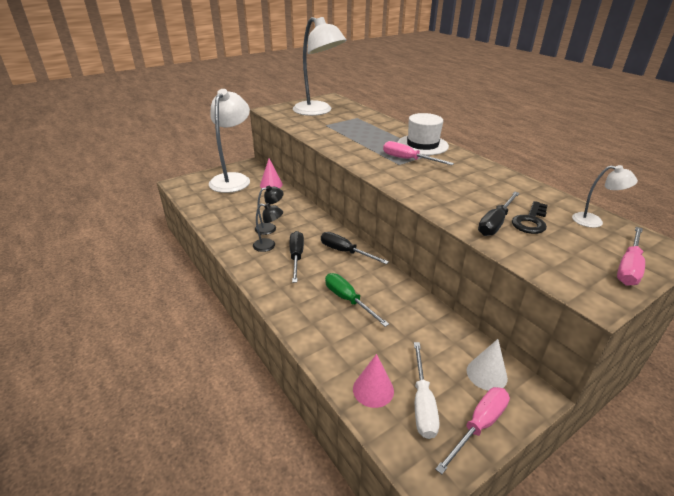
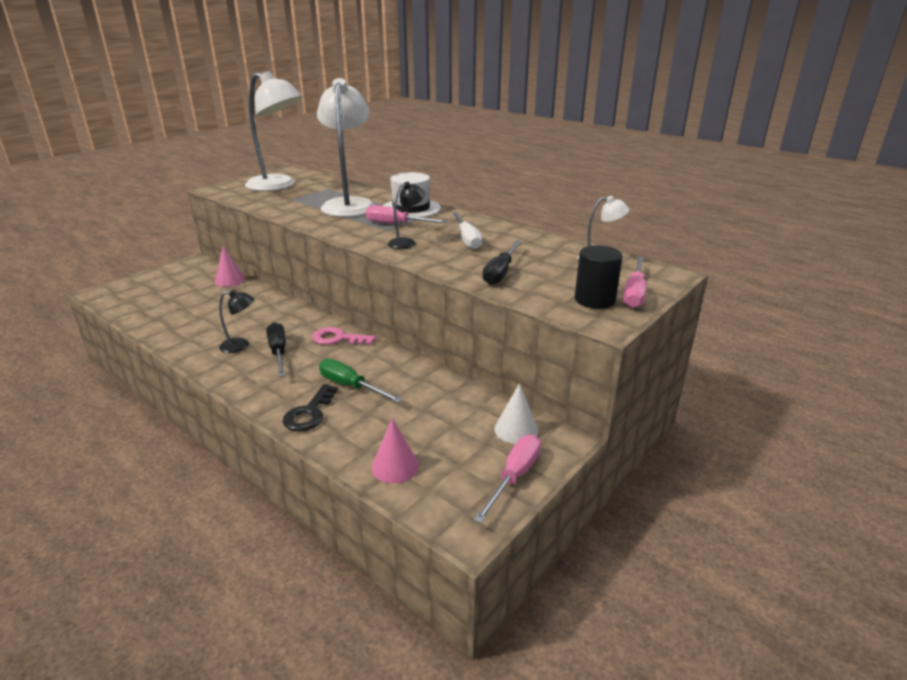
camera: 15 degrees left, 5 degrees down
white lamp [209,89,250,193] -> white lamp moved to [317,78,375,217]
black lamp [255,186,284,235] -> black lamp moved to [388,182,425,249]
black screwdriver [321,232,389,264] -> pink key [312,327,376,345]
white screwdriver [414,342,439,439] -> white screwdriver moved to [452,212,483,250]
black key [512,201,548,234] -> black key moved to [282,384,338,431]
none -> black cylinder [575,245,623,309]

